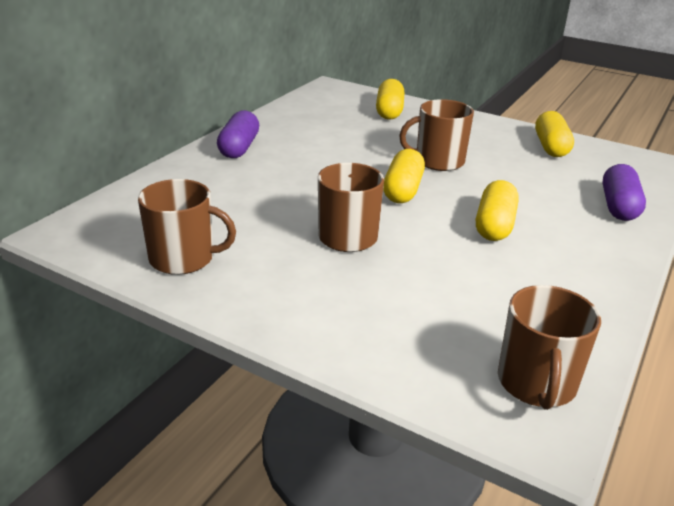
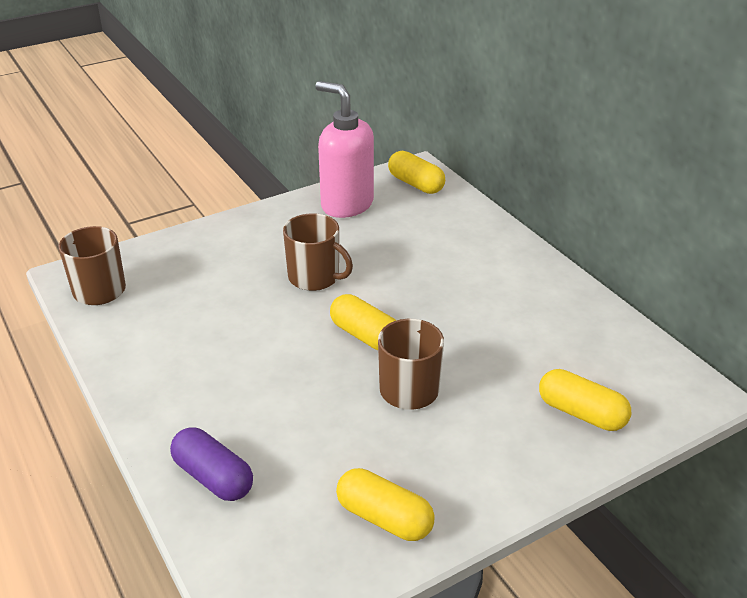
camera: 120 degrees right, 5 degrees up
brown mug [138,179,236,275] -> pink soap dispenser [316,81,374,218]
purple capsule [217,110,259,158] -> none
yellow capsule [476,180,519,241] -> yellow capsule moved to [388,151,445,194]

